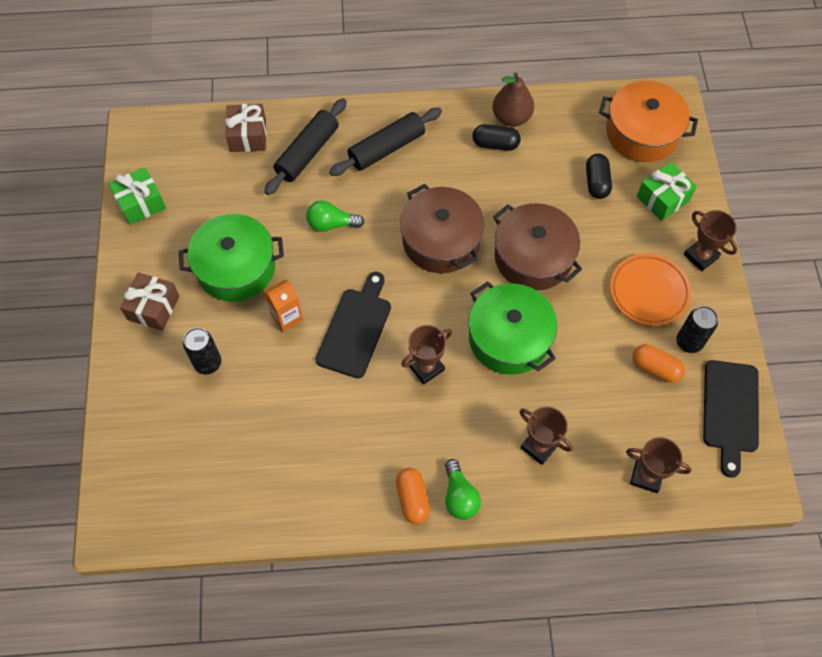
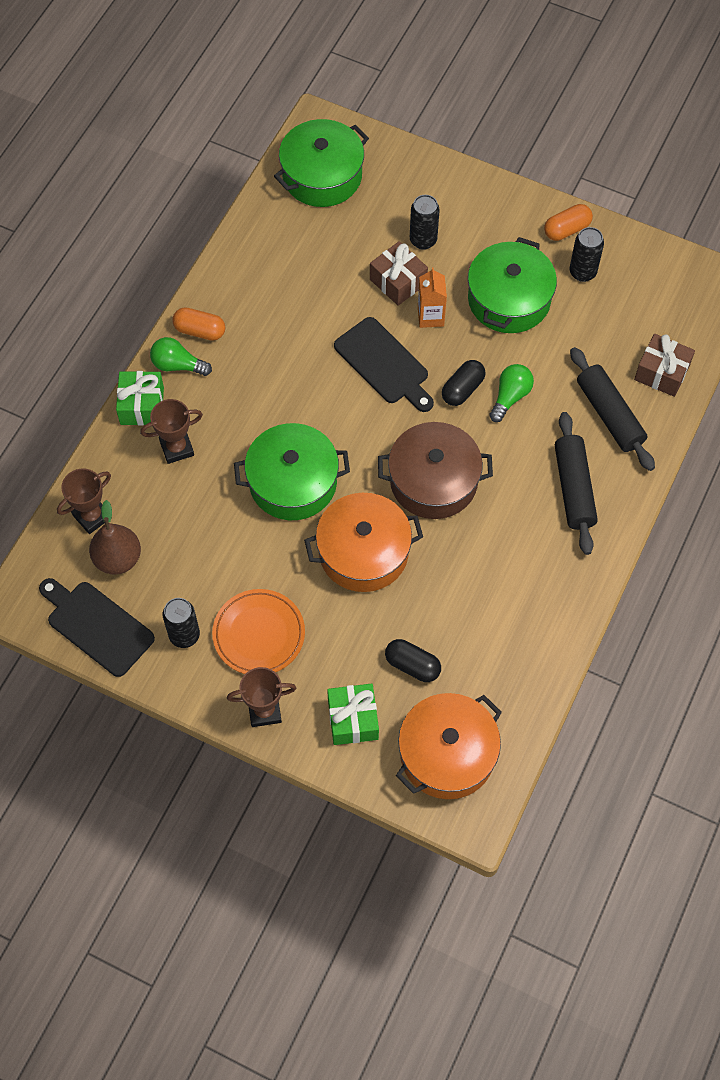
camera: 120 degrees right, 0 degrees up
green gift [109,167,166,225] -> green gift moved to [116,371,164,426]
brown gift [120,272,179,331] -> brown gift moved to [370,241,428,306]
brown trophy [401,325,452,384] -> none
black capsule [473,124,521,151] -> black capsule moved to [442,360,486,406]
brown pear [492,72,534,127] -> brown pear moved to [89,500,141,575]
brown pot [493,203,582,291] -> orange pot [304,493,423,592]
orange capsule [633,344,685,383] -> orange capsule moved to [544,204,593,241]
none -> green pot [274,119,369,207]
none -> black can [570,227,604,282]

